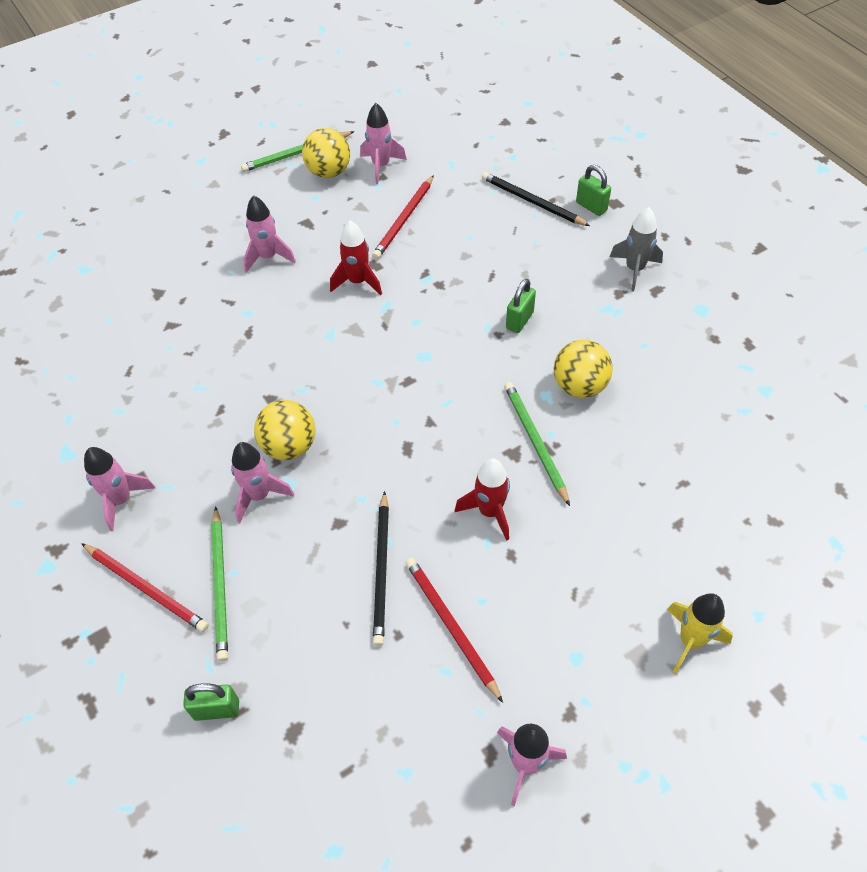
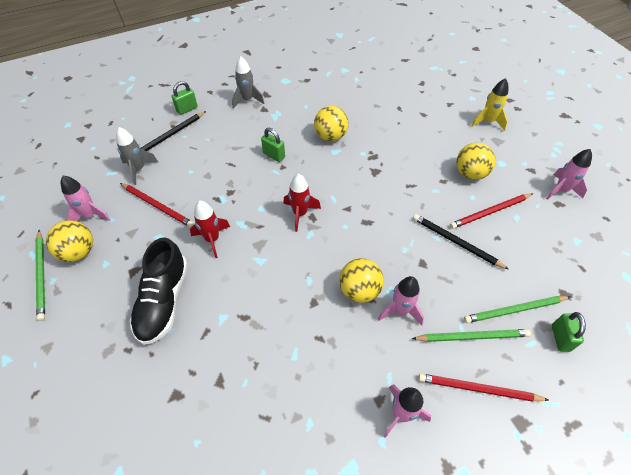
camera: 85 degrees left, 0 degrees up
red pencil [81,543,209,632] -> red pencil turned 120 degrees counterclockwise [419,374,548,401]
pink rocket [243,195,296,273] -> black shoe [130,237,188,345]
black pencil [373,491,389,646] -> black pencil turned 150 degrees counterclockwise [413,214,508,269]
red rocket [455,459,510,541] -> red rocket moved to [283,173,321,232]
green pencil [504,382,570,506] -> green pencil moved to [464,296,570,323]
none -> grey rocket [116,127,158,185]
none -> yellow ball [456,143,495,180]

